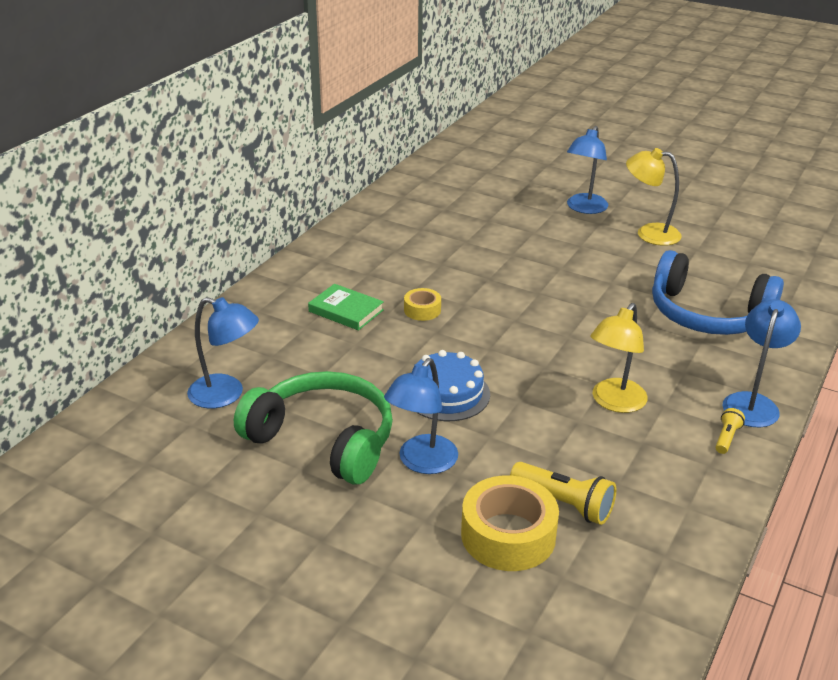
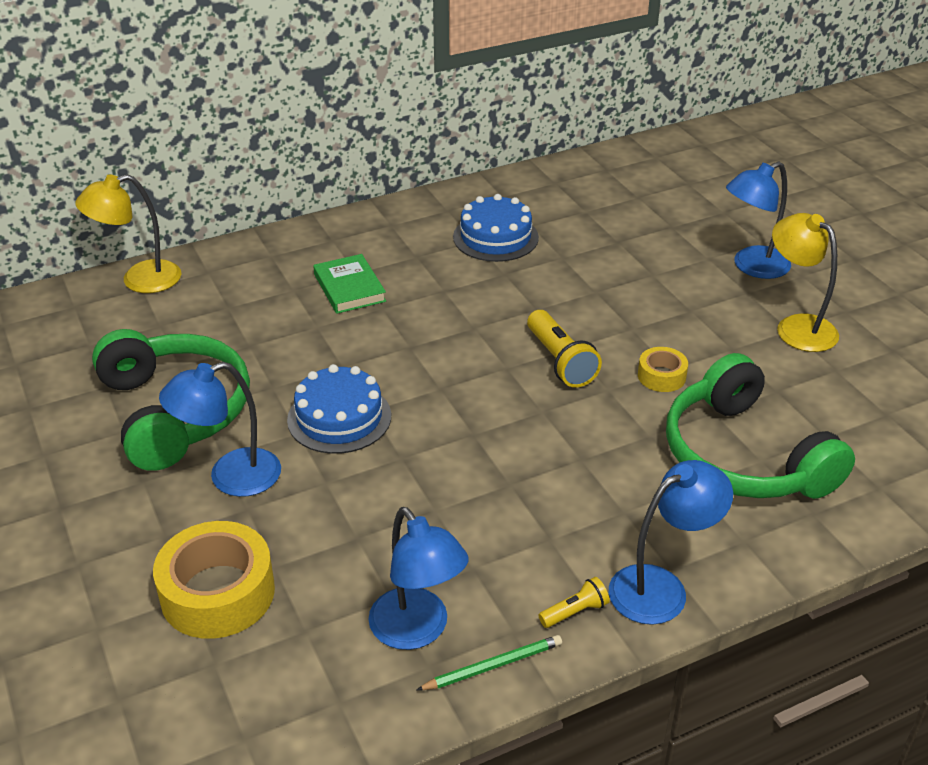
camera: 35 degrees right, 5 degrees up
blue lamp [187,297,259,408] -> blue lamp moved to [368,507,468,650]
yellow tape [404,288,441,321] -> yellow tape moved to [638,347,688,392]
yellow flashlight [510,462,616,525] -> yellow flashlight moved to [527,310,602,388]
yellow lamp [590,303,648,413] -> yellow lamp moved to [75,174,181,293]
blue headphones [652,250,784,335] -> green headphones [666,353,855,499]
none -> green pencil [417,635,562,690]
none -> blue cake [453,194,539,262]

